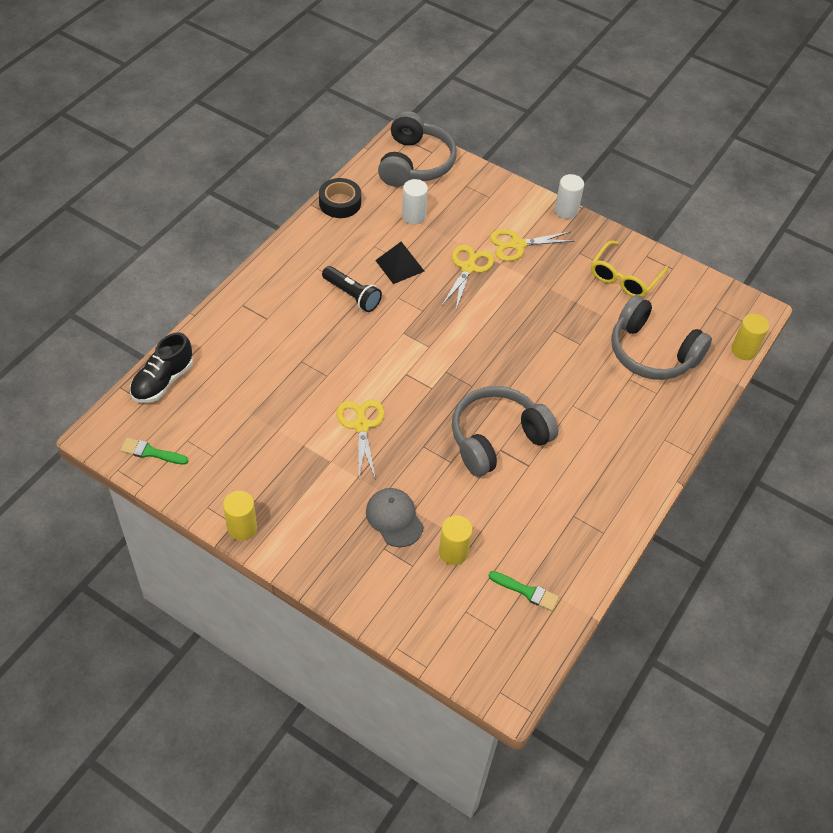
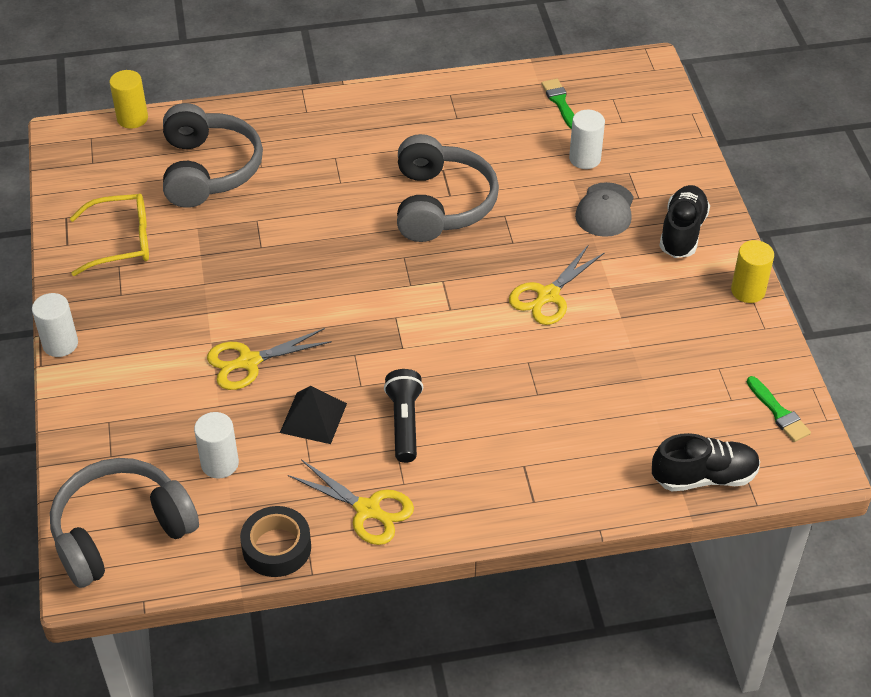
camera: 130 degrees left, 5 degrees down
yellow cylinder [439,515,472,565] -> white cylinder [569,110,605,169]
grey headphones [452,386,558,477] -> grey headphones turned 105 degrees counterclockwise [397,134,499,242]
yellow scissors [490,229,574,261] -> yellow scissors moved to [288,459,414,545]
none -> black shoe [659,185,710,258]

